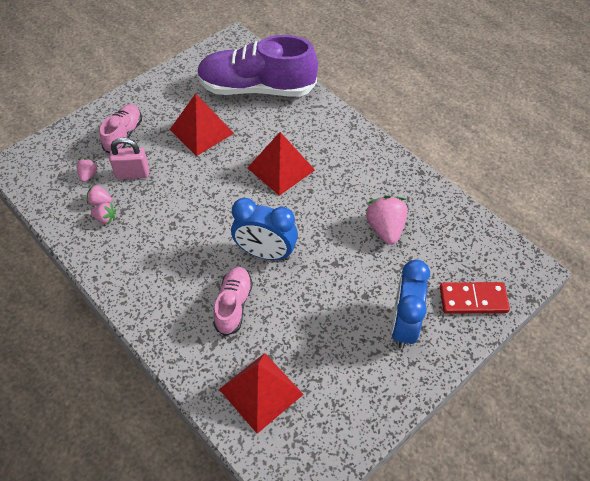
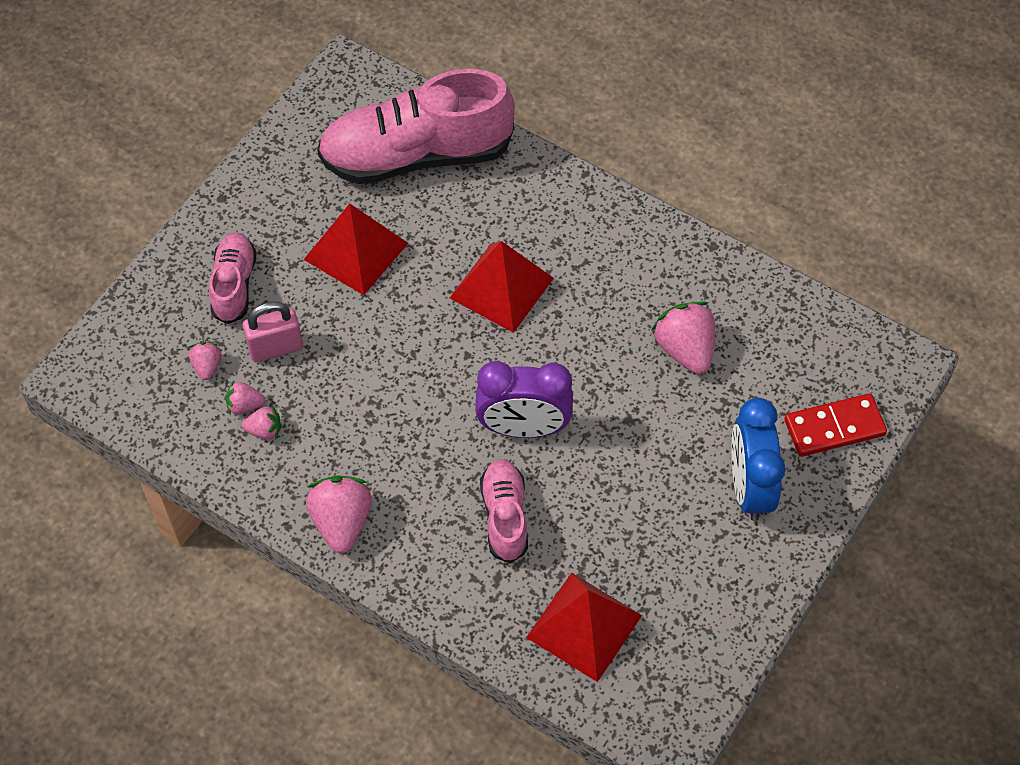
camera: 15 degrees left, 5 degrees up
purple shoe [197,35,318,97] -> pink shoe [317,69,515,184]
blue clock [231,198,298,260] -> purple clock [475,361,573,438]
none -> pink strawberry [306,476,372,553]

